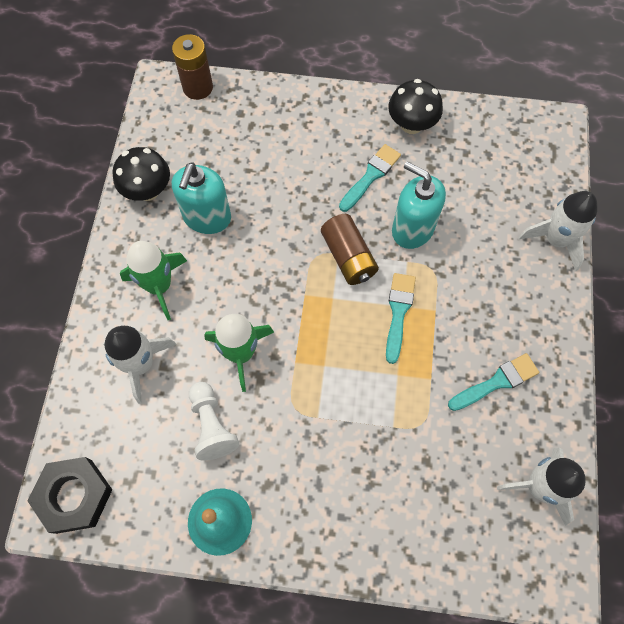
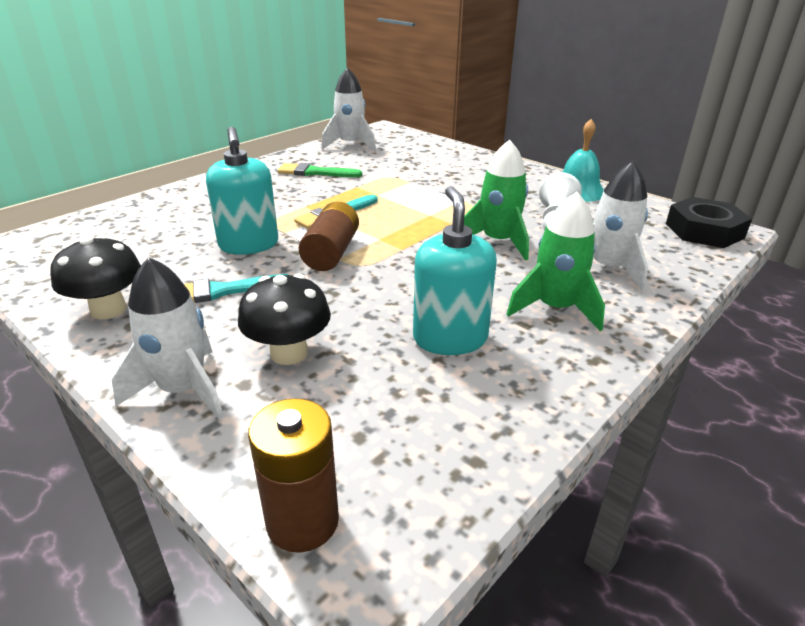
camera: 145 degrees left, 35 degrees down
black mushroom [112,147,170,201] -> black mushroom moved to [238,273,331,365]
turquoise soap dispenser [172,162,231,234] -> turquoise soap dispenser turned 60 degrees counterclockwise [413,186,497,355]
turquoise brush [448,353,539,411] -> green brush [278,163,362,177]
white rocket [519,191,597,271] -> white rocket moved to [112,257,224,420]

